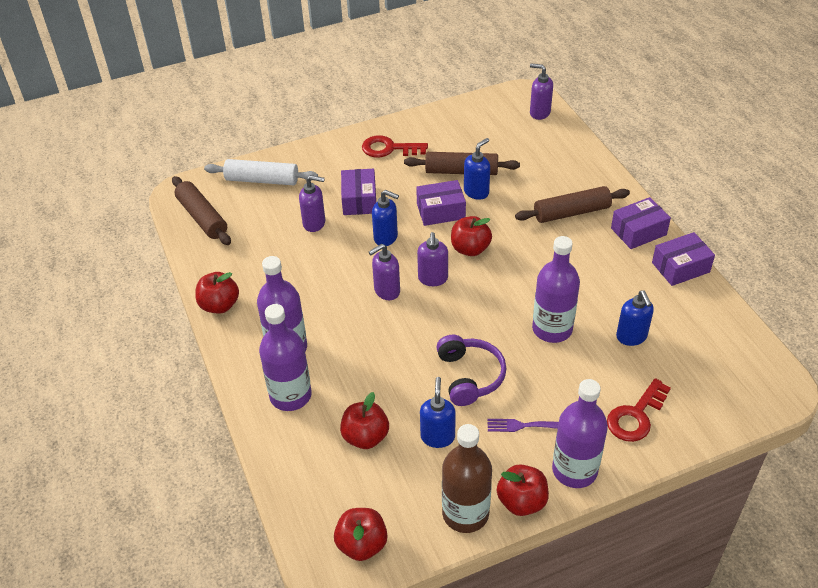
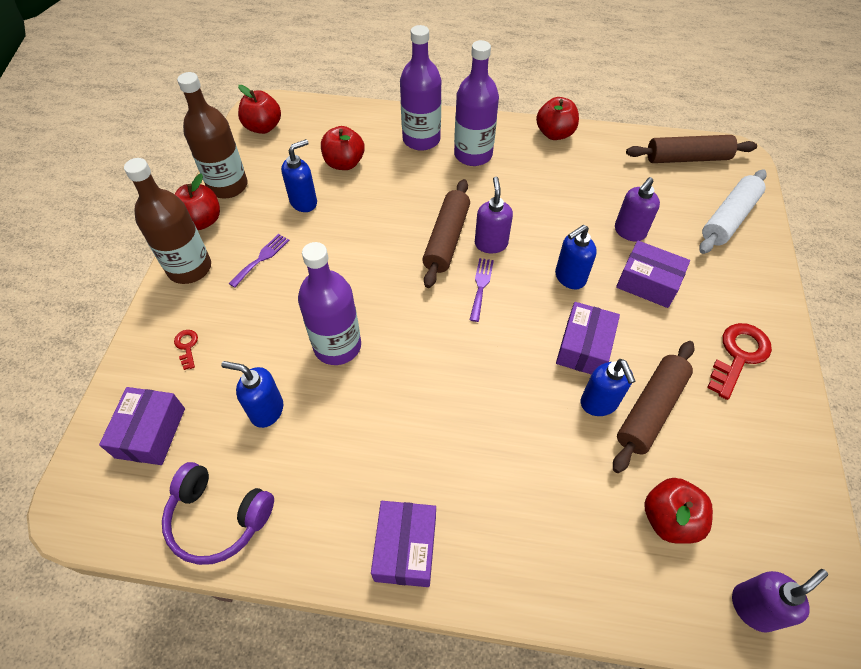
camera: 120 degrees right, 10 degrees up
purple soap dispenser [417,232,448,286] -> purple fork [470,258,494,322]
blue soap dispenser [420,377,456,448] -> blue soap dispenser turned 75 degrees counterclockwise [281,139,317,212]
purple headphones [436,335,506,406] -> purple headphones moved to [162,462,274,565]
red apple [451,216,492,256] -> red apple moved to [644,478,713,544]
brown rolling pin [515,186,630,223] -> brown rolling pin moved to [422,179,470,288]
purple bottle [552,379,608,488] -> brown bottle [124,158,211,284]
red key [607,378,671,442] -> red key [174,330,198,370], size x0.50
purple box [652,232,715,286] -> purple box moved to [99,387,185,465]

